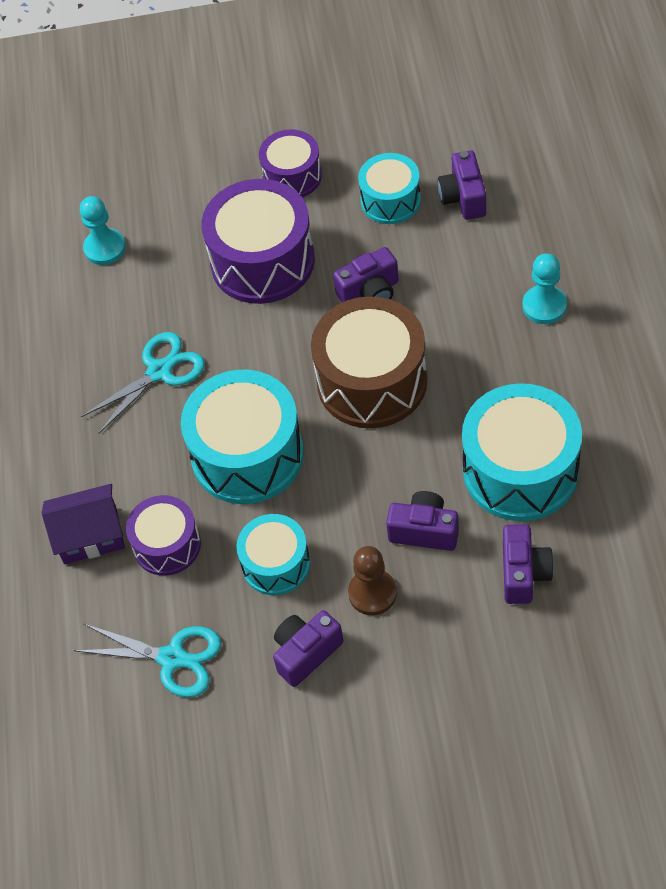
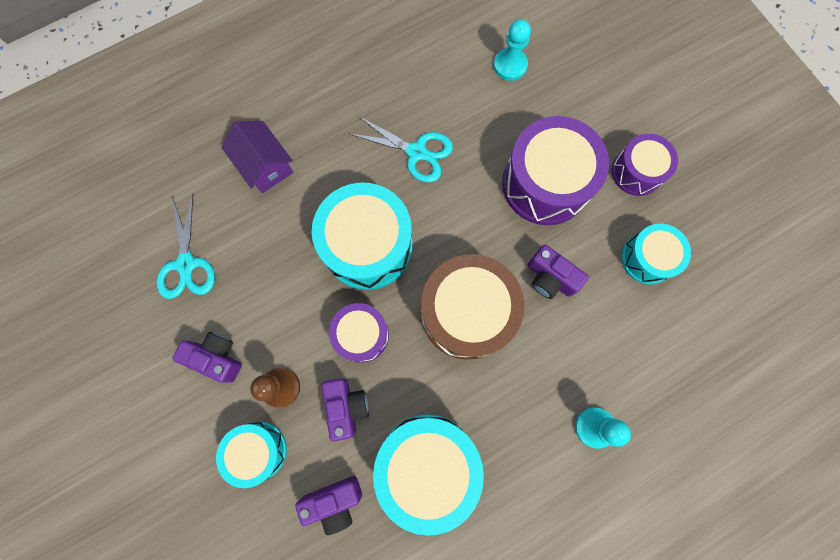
camera: 60 degrees right, 20 degrees up
purple drum [126,495,201,576] -> purple drum moved to [329,303,389,363]
turquoise drum [236,514,310,595] -> turquoise drum moved to [216,422,287,488]
purple camera [438,150,486,220] -> none

